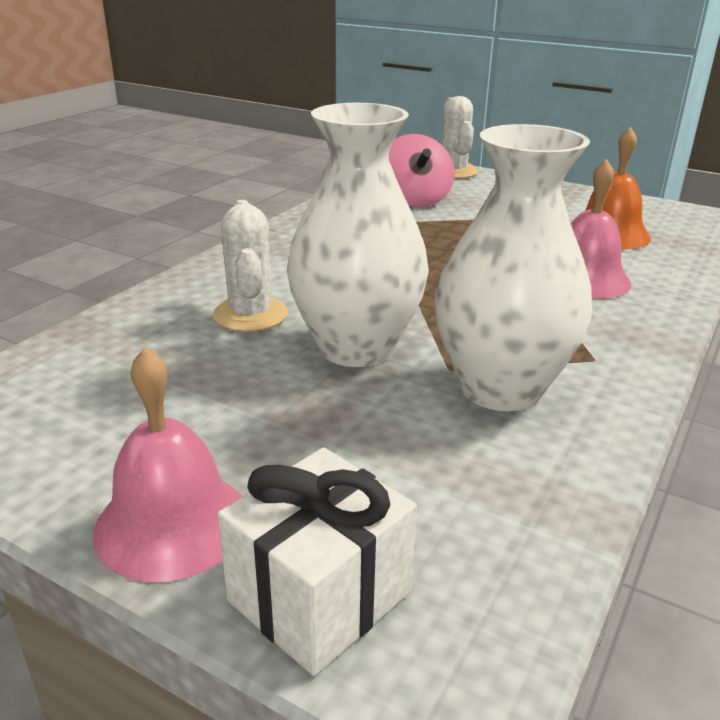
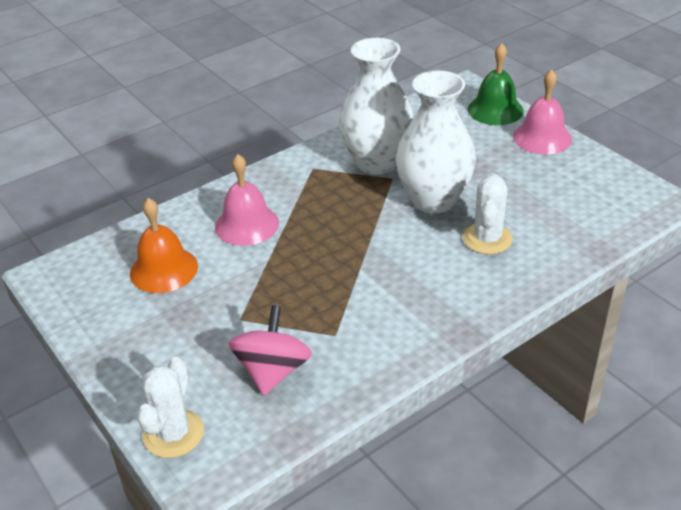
camera: 155 degrees left, 10 degrees up
white gift [218,447,417,676] -> green bell [468,43,524,125]

